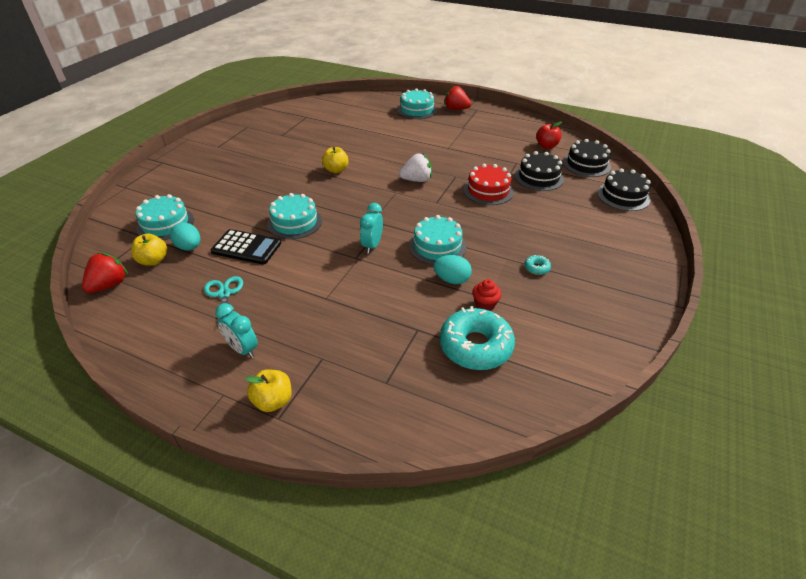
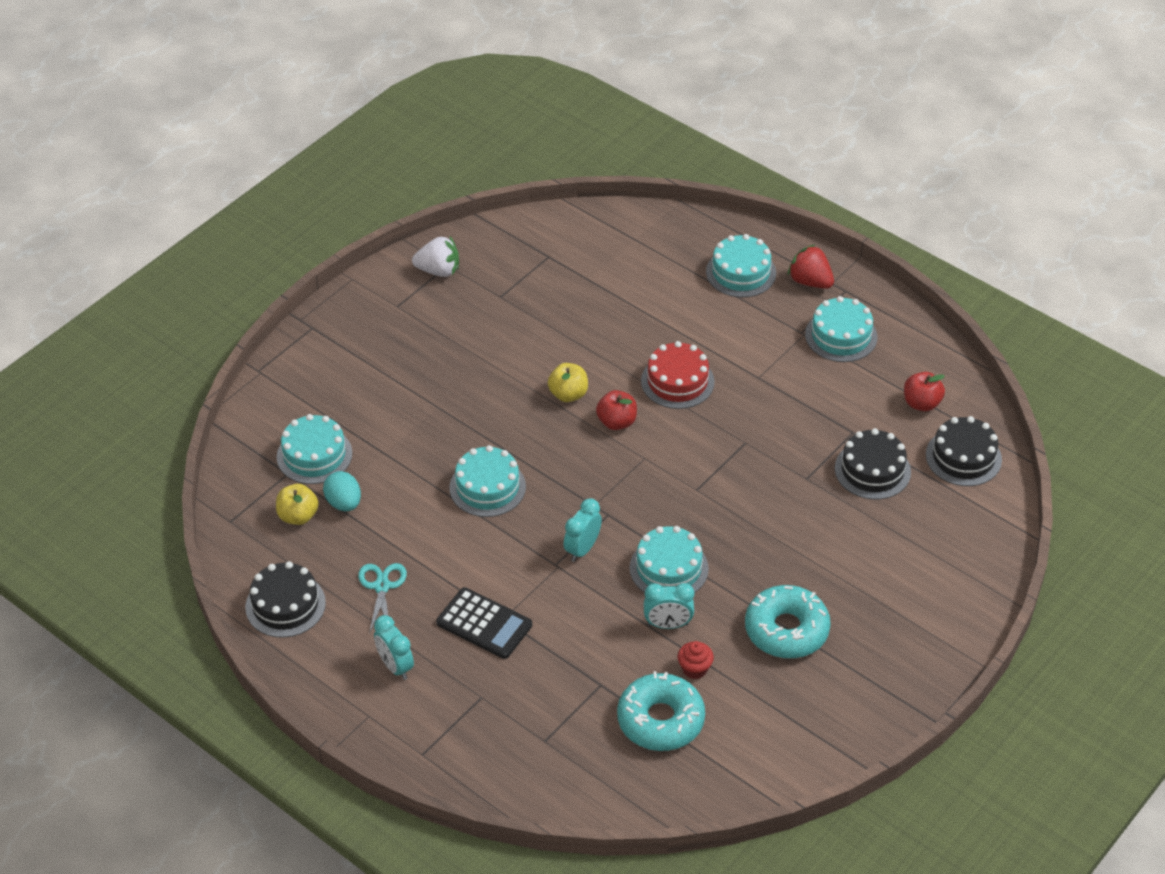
camera: 15 degrees right, 5 degrees up
red strawberry [82,253,128,293] -> none
black calculator [211,229,281,265] -> black calculator moved to [436,587,532,659]
yellow apple [245,369,292,412] -> none
white strawberry [399,154,432,182] -> white strawberry moved to [412,237,459,277]
turquoise egg [434,255,472,284] -> turquoise clock [644,583,694,629]
red cake [463,164,514,205] -> red cake moved to [641,341,715,409]
turquoise donut [524,255,551,275] -> turquoise donut [745,585,831,658], size x2.44
black cake [597,168,651,211] -> black cake moved to [245,561,326,638]
none -> red apple [596,390,637,430]
none -> turquoise cake [805,296,877,362]

